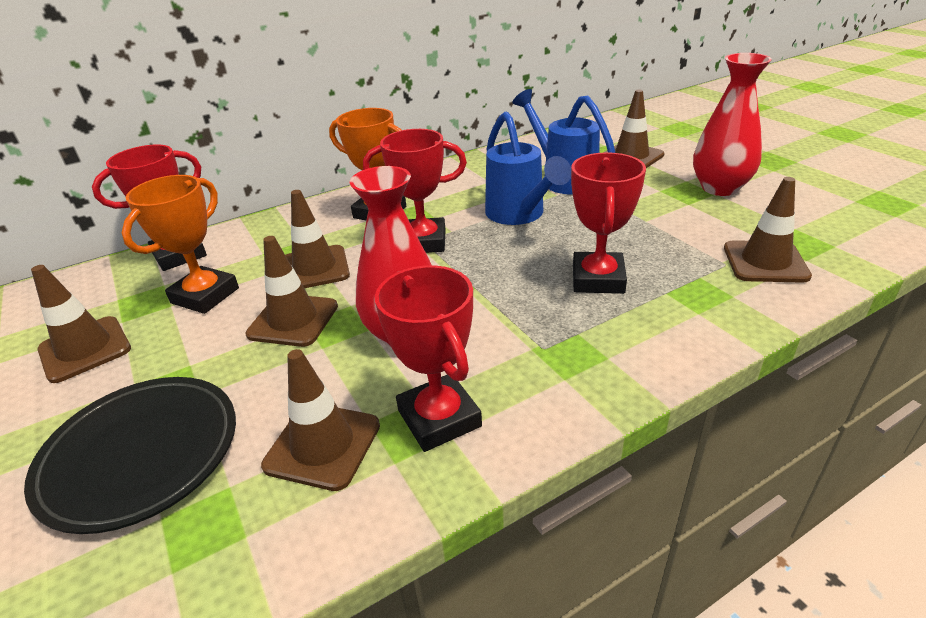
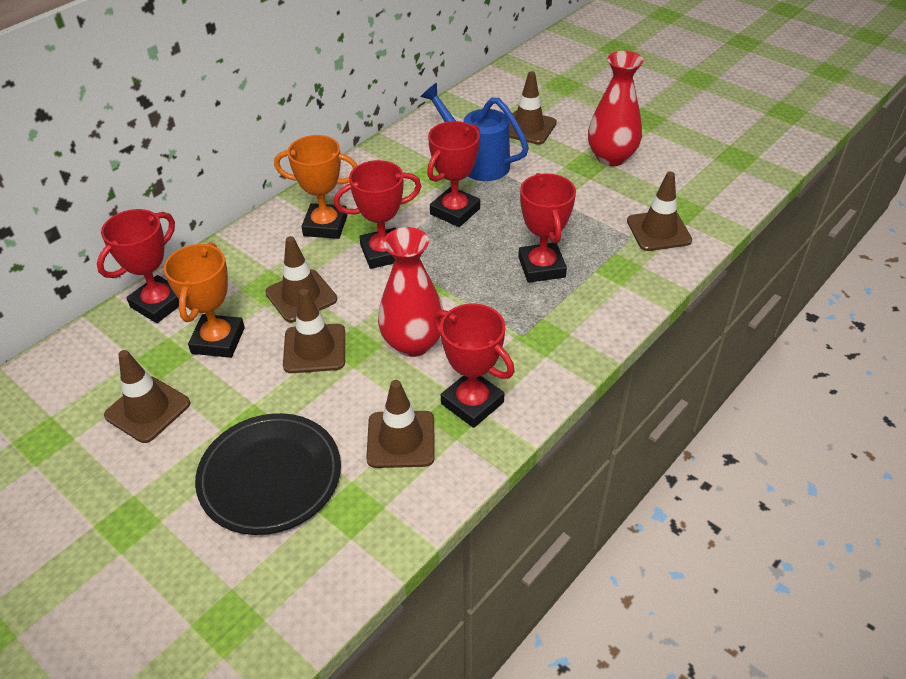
camera: 20 degrees left, 10 degrees up
blue watering can [485,111,571,225] -> red trophy [427,121,480,227]

